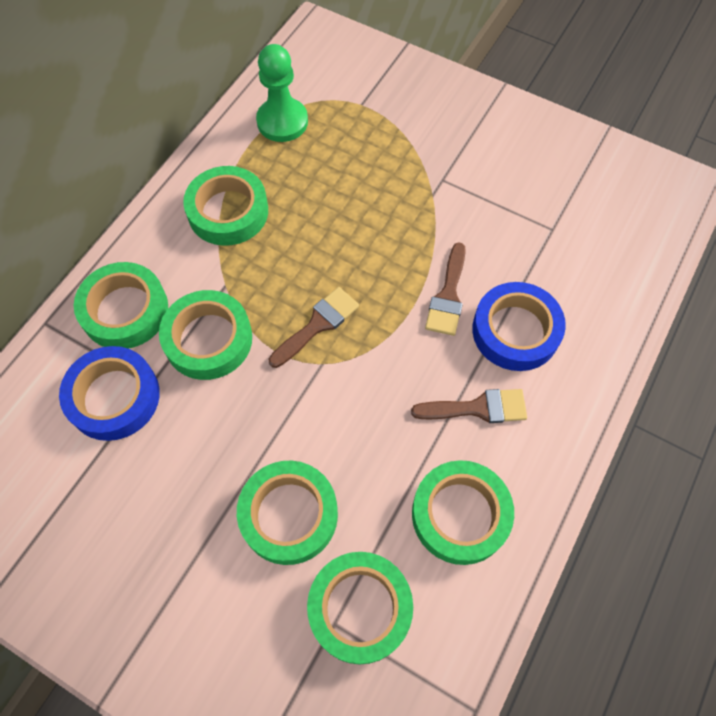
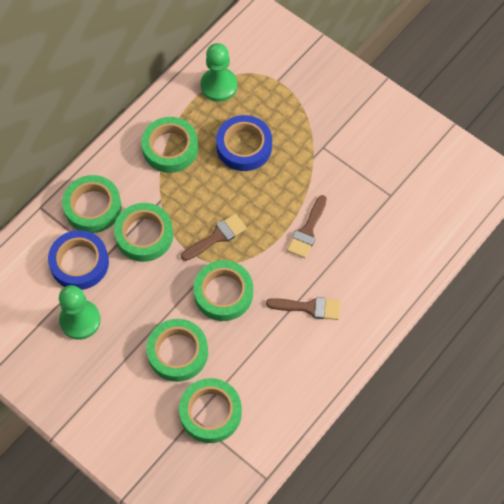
camera: 10 degrees right, 0 degrees up
green tape [412,460,514,565] -> green tape moved to [193,260,253,321]
blue tape [472,282,566,371] -> blue tape moved to [216,115,272,171]
none -> green pawn [59,285,101,340]

